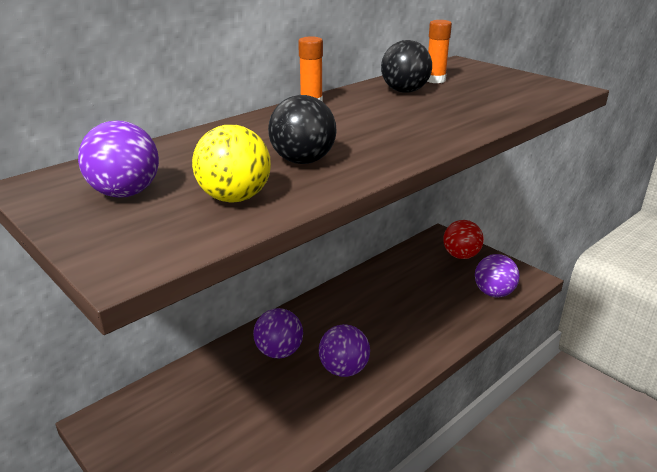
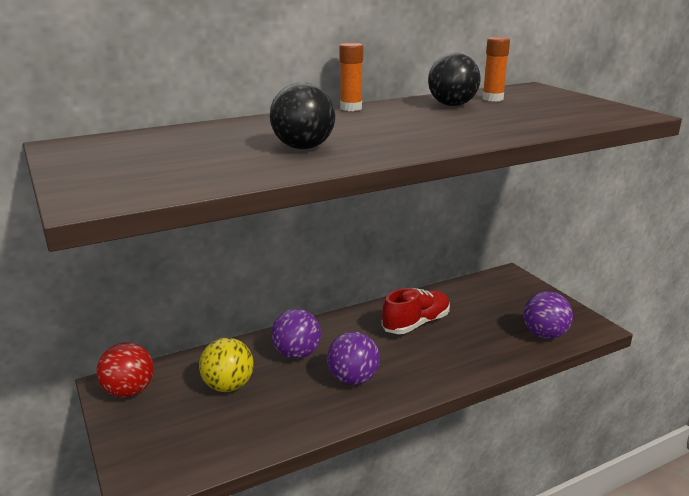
camera: 15 degrees right, 5 degrees down
purple ball [78,121,159,198] -> none
yellow ball [192,125,271,203] -> yellow ball moved to [199,338,254,392]
red ball [443,220,484,259] -> red ball moved to [96,342,154,398]
none -> red shoe [382,288,450,334]

